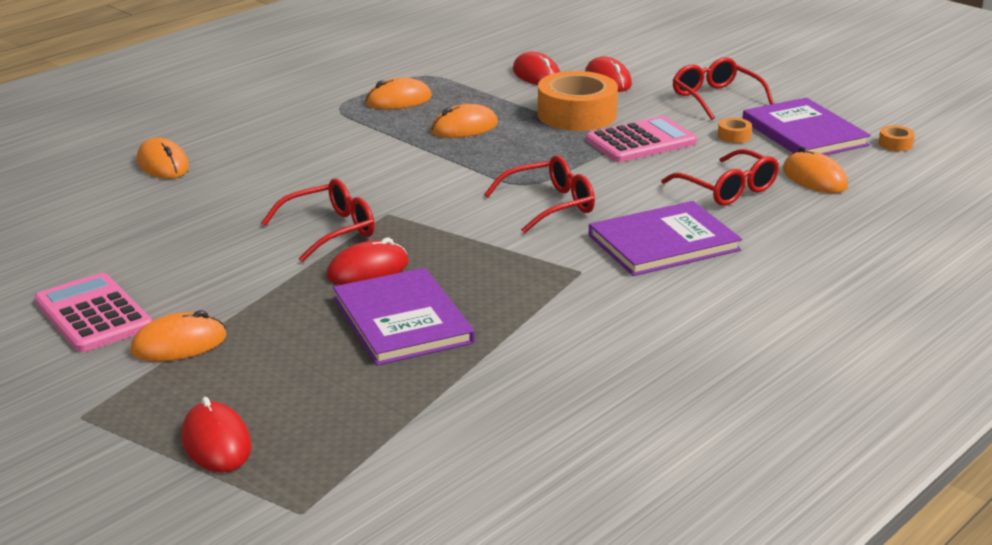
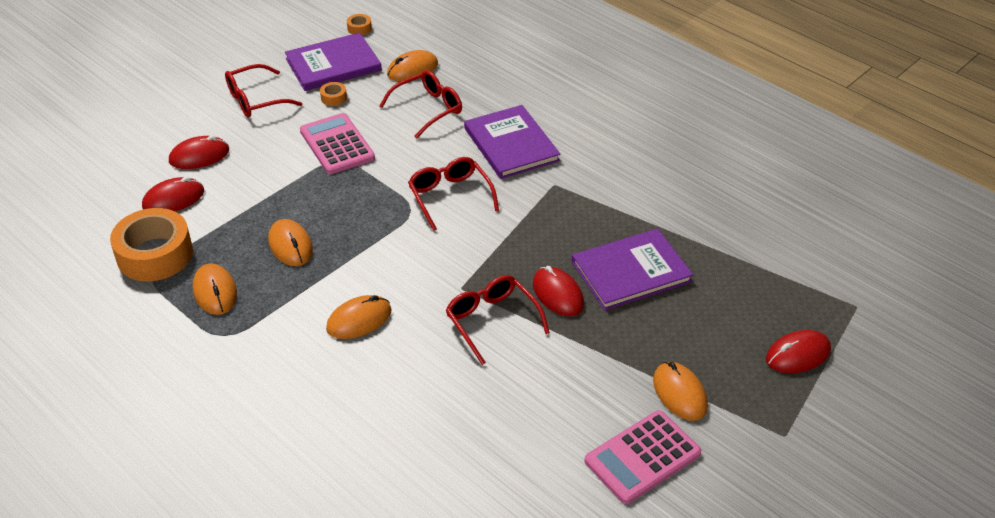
camera: 90 degrees left, 15 degrees up
orange mouse [137,137,189,179] -> orange mouse moved to [326,295,391,339]
orange tape [538,71,618,131] -> orange tape moved to [110,208,193,281]

